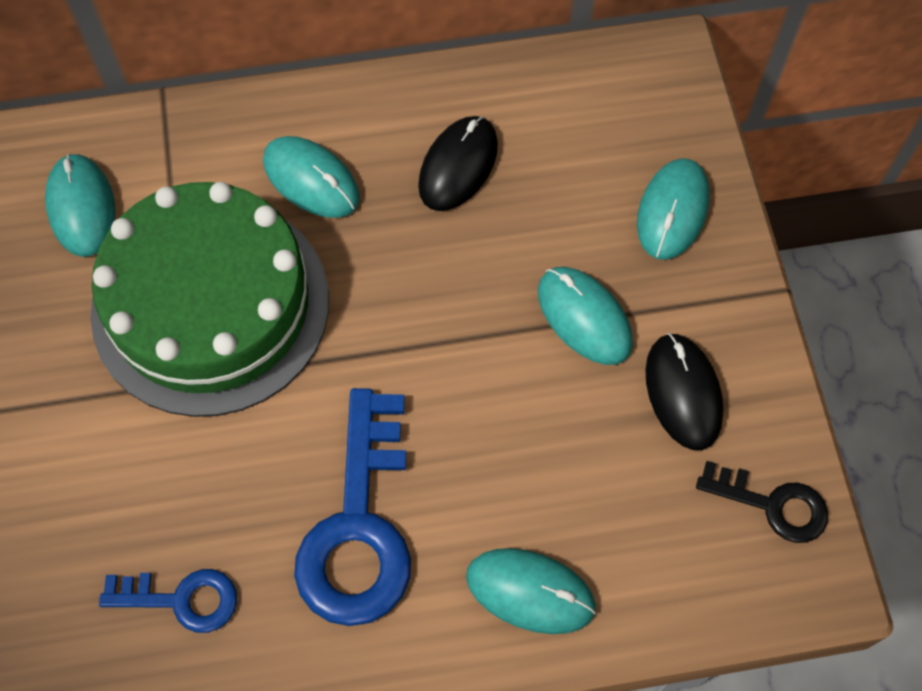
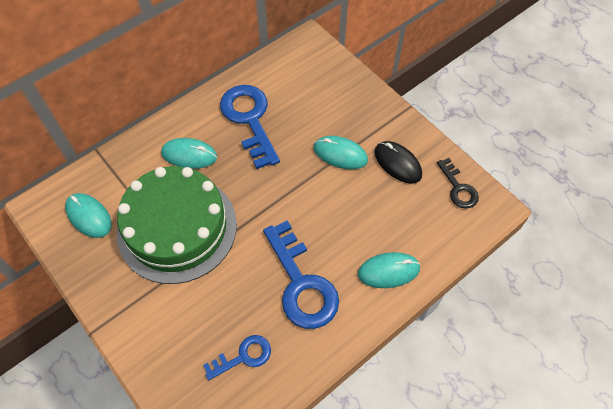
camera: 30 degrees left, 5 degrees down
black mouse [418,116,498,211] -> blue key [220,85,280,169]
turquoise mouse [637,158,710,260] -> none
black key [696,461,828,543] -> black key turned 75 degrees clockwise [437,158,479,209]

